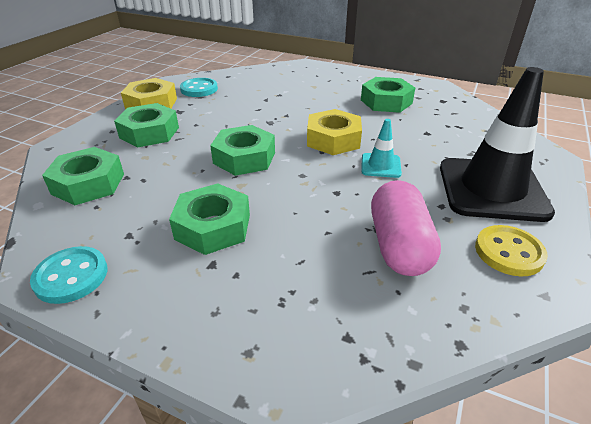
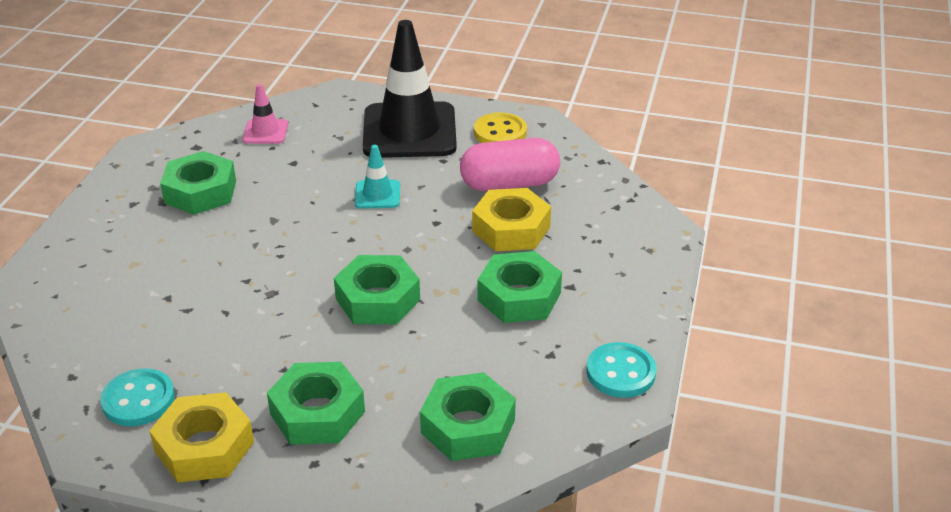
camera: 100 degrees left, 0 degrees up
yellow nut [307,109,362,155] -> yellow nut moved to [472,188,551,251]
none -> pink traffic cone [242,84,288,144]

